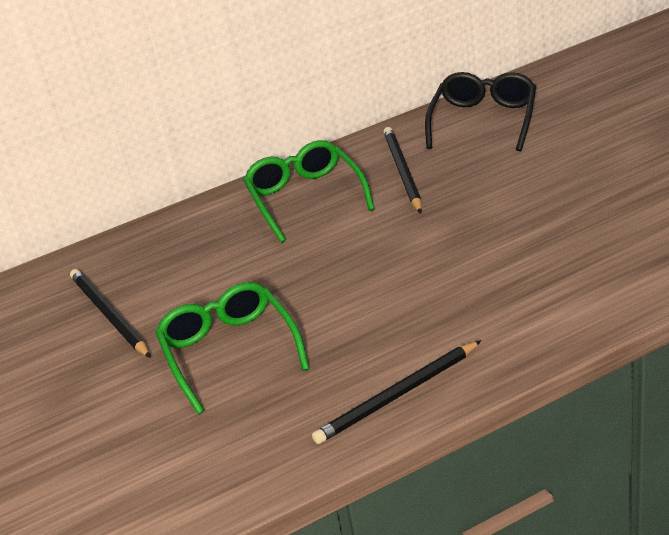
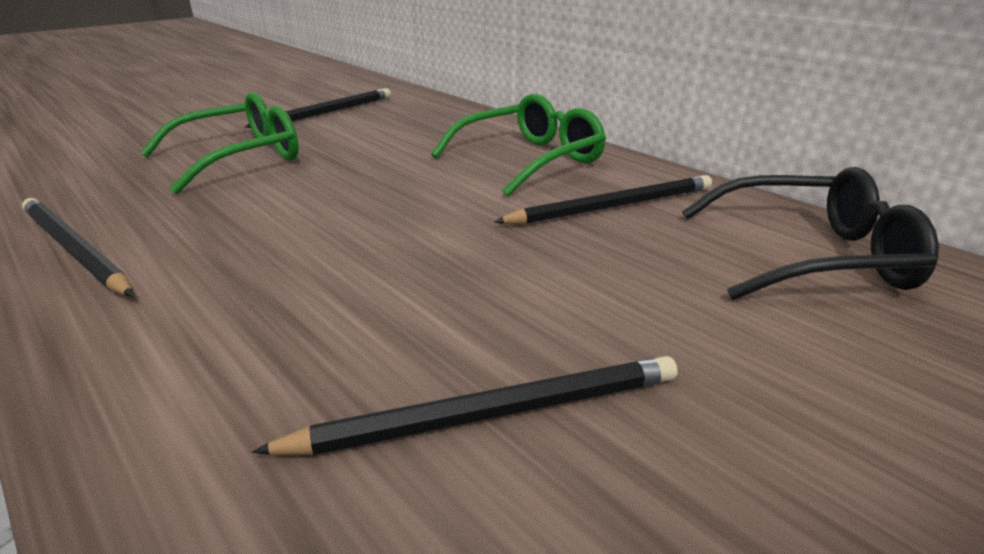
camera: 70 degrees right, 5 degrees down
none -> black pencil [252,356,678,455]

